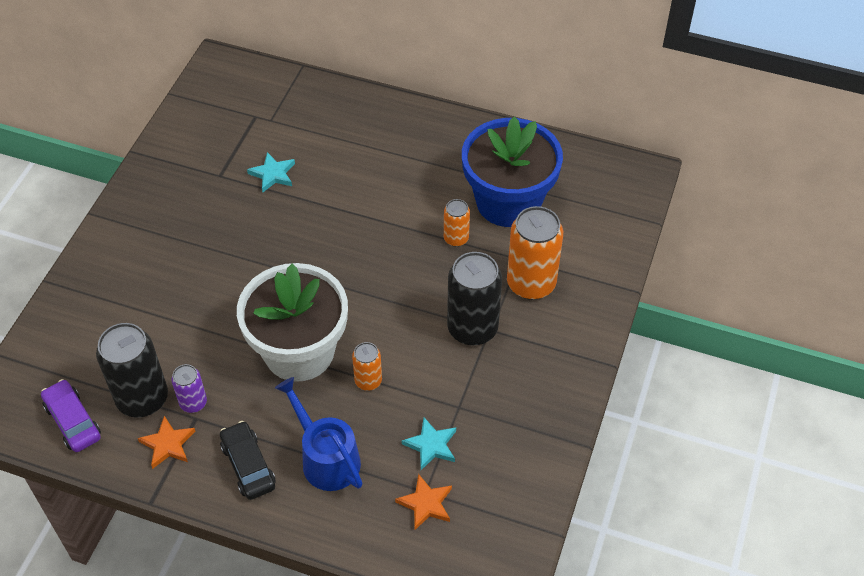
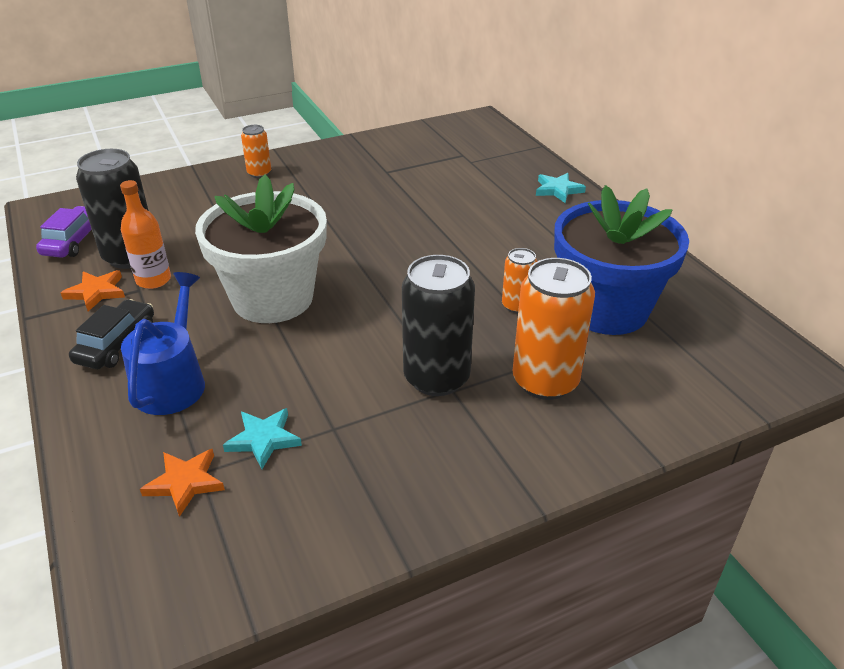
camera: 45 degrees right, 15 degrees down
purple can [171,364,207,413] -> orange bottle [120,180,171,289]
turquoise star [247,152,295,192] -> turquoise star moved to [536,173,586,203]
orange can [352,342,382,391] -> orange can moved to [241,125,271,178]

